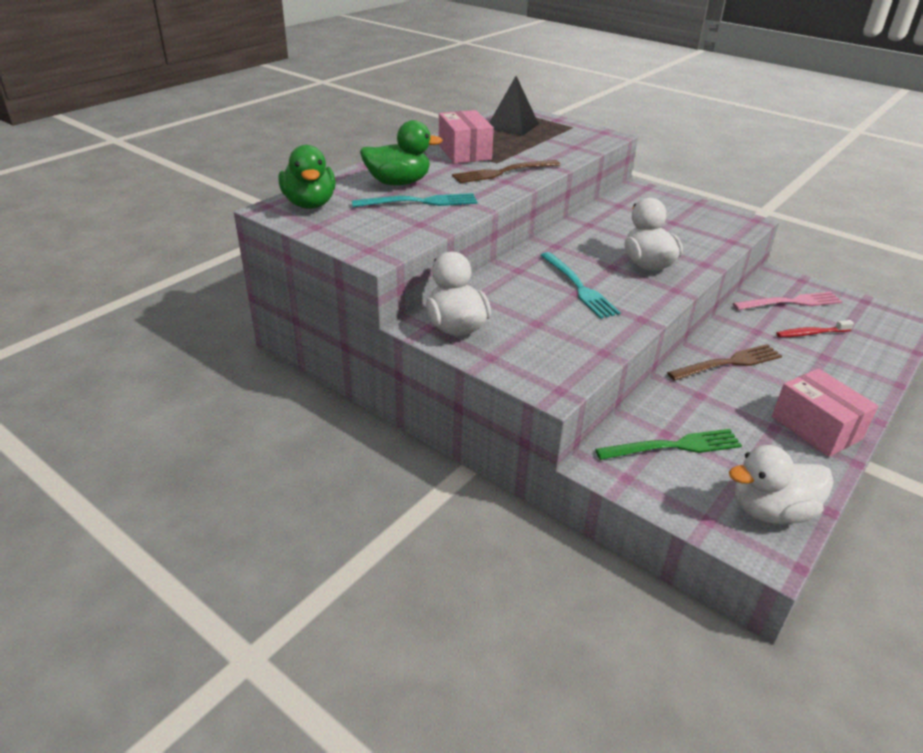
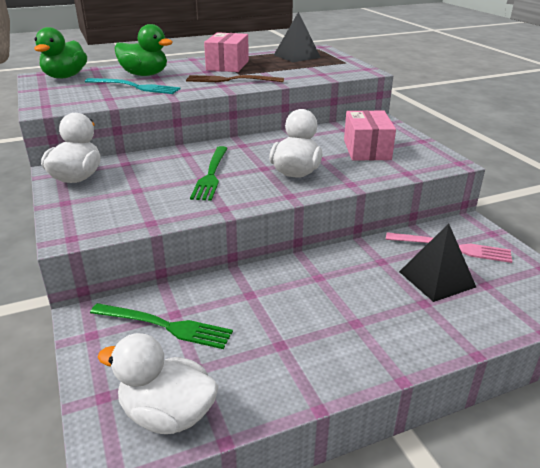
camera: 30 degrees right, 5 degrees down
turquoise fork [540,252,621,319] -> green fork [190,146,228,201]
brown fork [667,344,782,381] -> none
pink box [772,368,879,457] -> pink box moved to [344,110,396,161]
red toothbrush [776,320,854,337] -> black pyramid [399,224,476,302]

